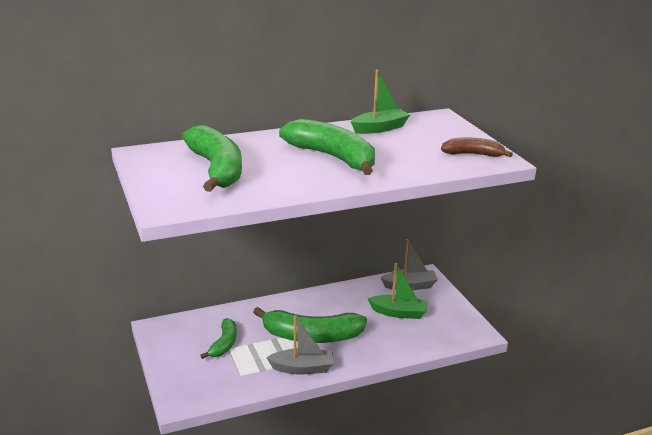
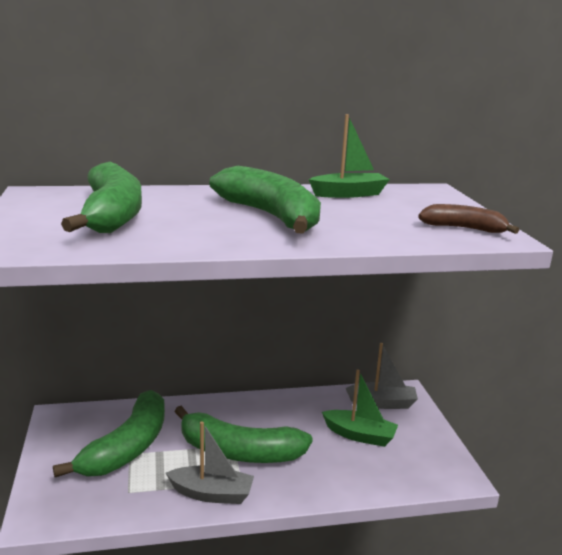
camera: 10 degrees right, 5 degrees down
green banana [200,318,237,359] -> green banana [53,390,165,477], size x1.82

